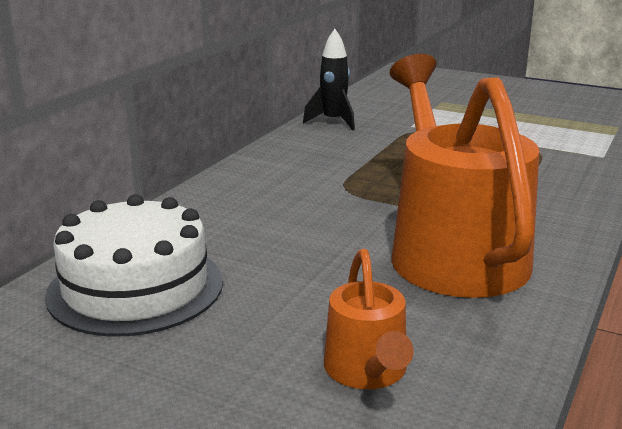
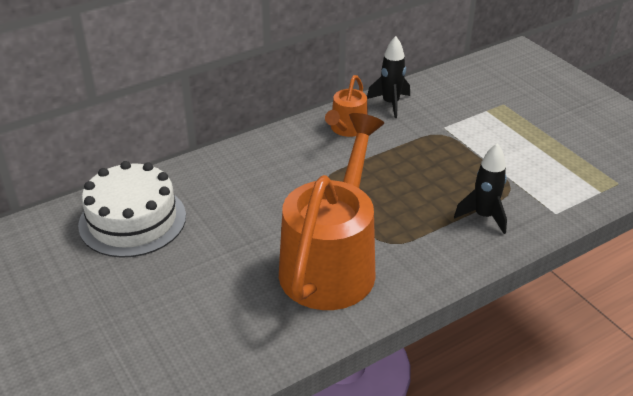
camera: 30 degrees right, 15 degrees up
orange watering can [324,249,414,389] -> orange watering can moved to [325,75,368,137]
none -> black rocket [454,143,507,234]

